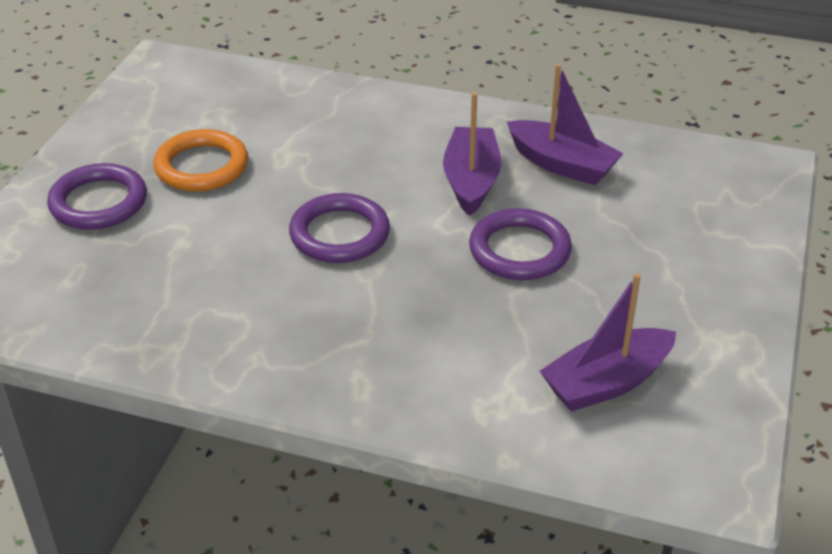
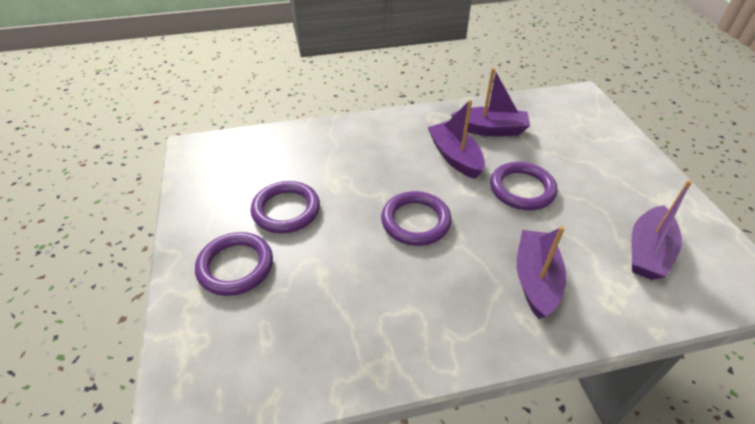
camera: 30 degrees left, 5 degrees up
orange ring [154,129,248,192] -> purple ring [251,181,320,233]
none -> purple boat [517,226,566,319]

